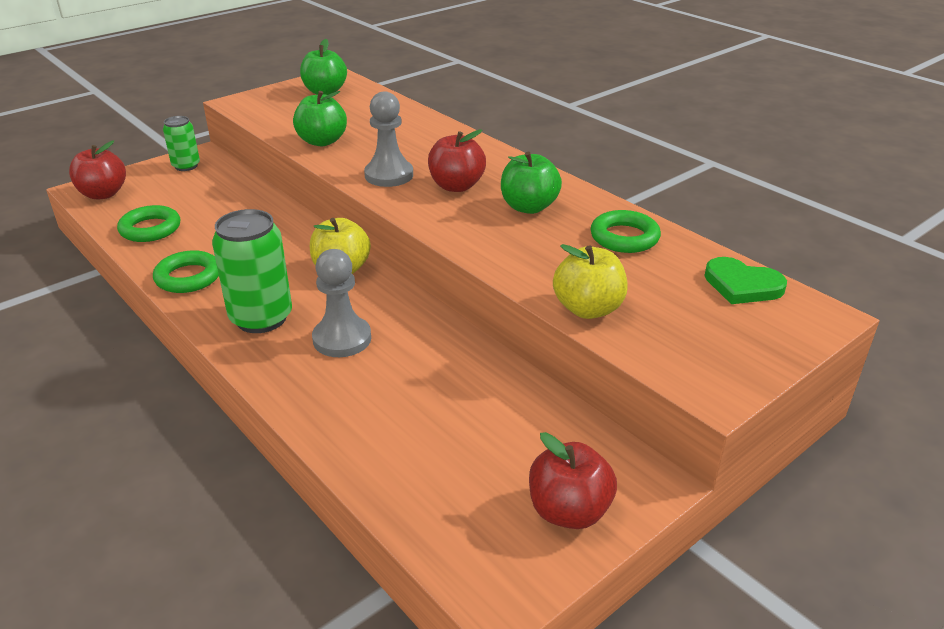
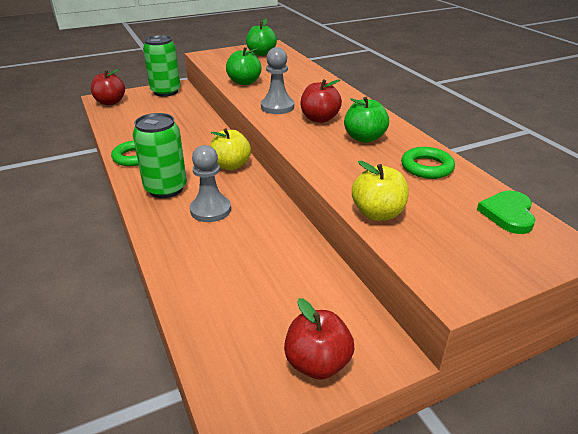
camera: 15 degrees right, 0 degrees up
green ring [117,205,180,242] -> none
green can [163,116,200,171] -> green can [143,35,181,97], size x1.69
green heart [704,257,787,304] -> green heart turned 60 degrees clockwise [477,191,536,234]

